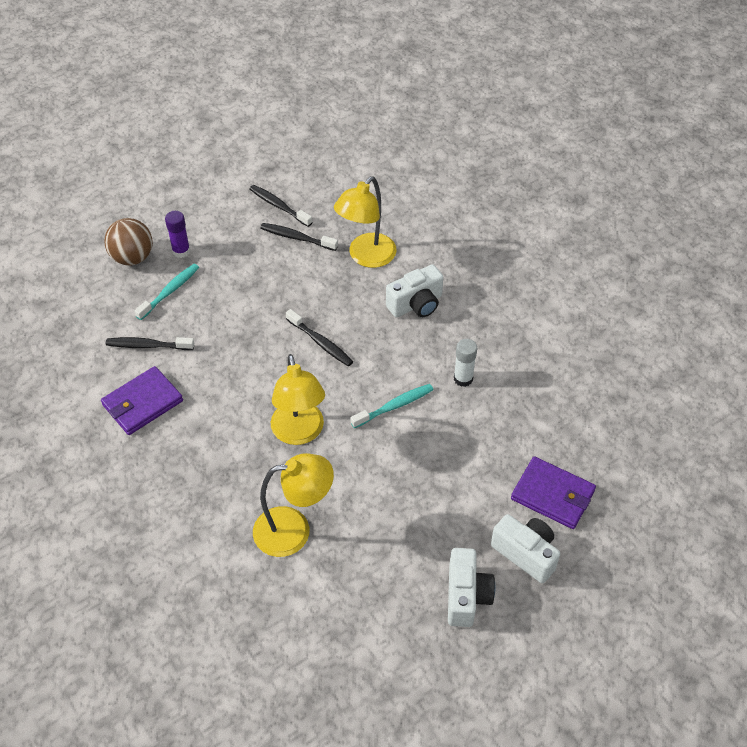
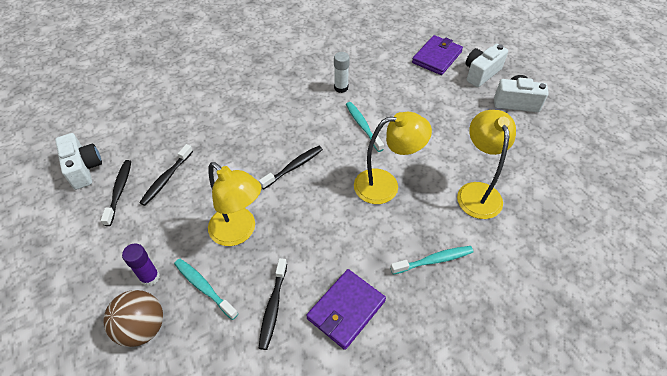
camera: 85 degrees left, 0 degrees up
purple wallet [101,366,183,435] -> purple wallet turned 75 degrees clockwise [306,269,386,350]
black toothbrush [250,185,313,227] -> black toothbrush turned 135 degrees clockwise [101,160,131,226]
yellow lamp [334,177,397,268] -> yellow lamp moved to [208,162,262,246]
white camera [386,264,443,317] -> white camera moved to [55,133,102,190]
none -> turquoise toothbrush [390,246,473,274]

